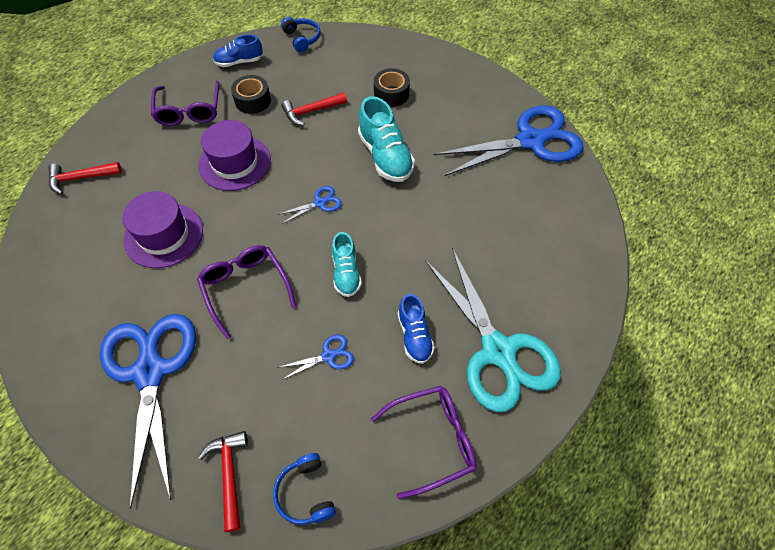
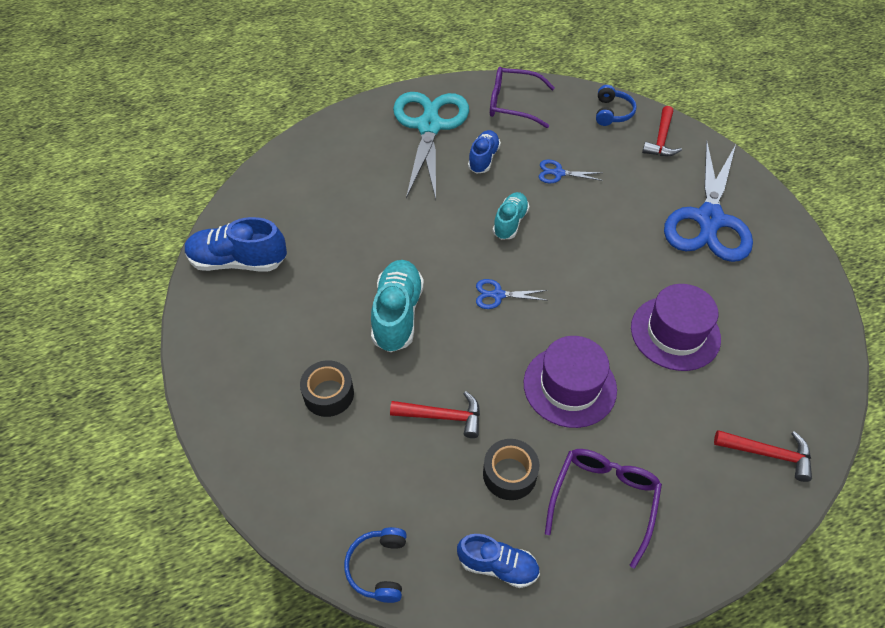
camera: 150 degrees left, 5 degrees down
purple glasses [197,245,296,340] -> none
blue scissors [434,106,583,176] -> blue shoe [185,217,287,271]

